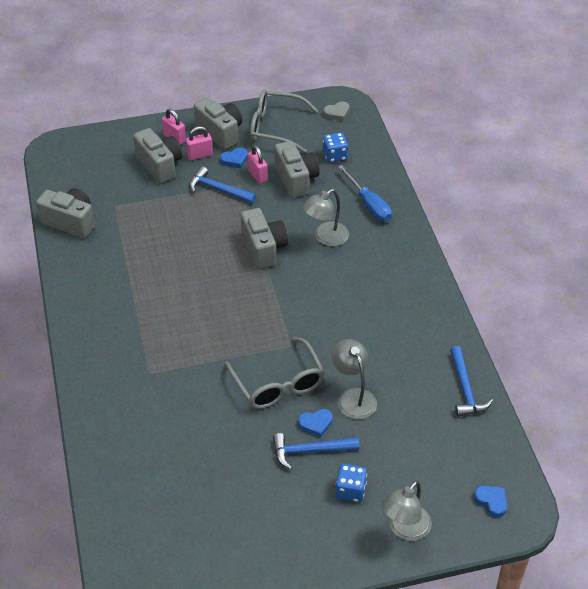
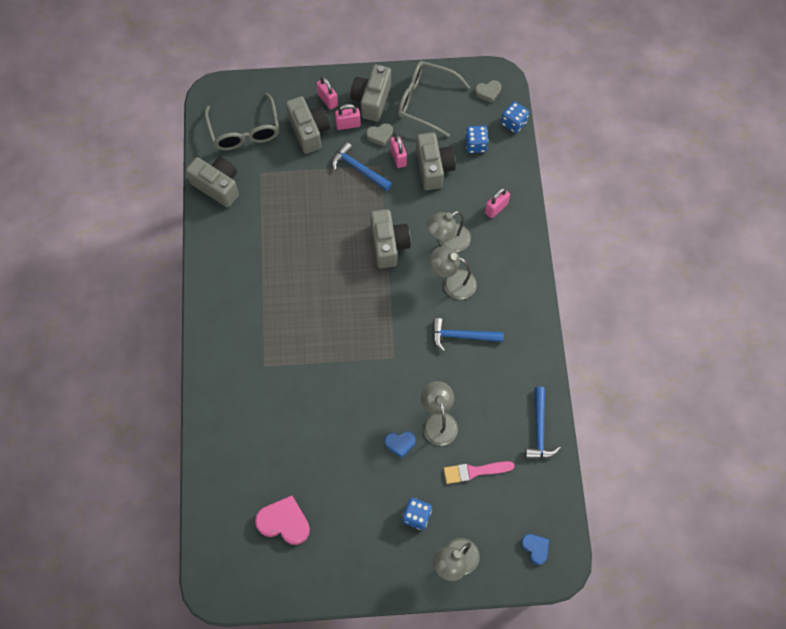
camera: 10 degrees right, 20 degrees up
grey camera [194,97,242,150] -> grey camera turned 135 degrees counterclockwise [350,65,391,122]
blue heart [220,147,248,168] -> grey heart [366,123,393,146]
grey glasses [225,337,325,409] -> grey glasses moved to [204,93,279,150]
blue hammer [273,433,359,469] -> blue hammer moved to [433,318,504,352]
blue screwdriver [338,165,392,222] -> pink padlock [485,188,510,218]
none -> pink heart [255,496,310,545]
none -> grey lamp [430,246,477,300]
none -> pink brush [444,461,515,484]
none -> blue dice [501,101,529,133]

